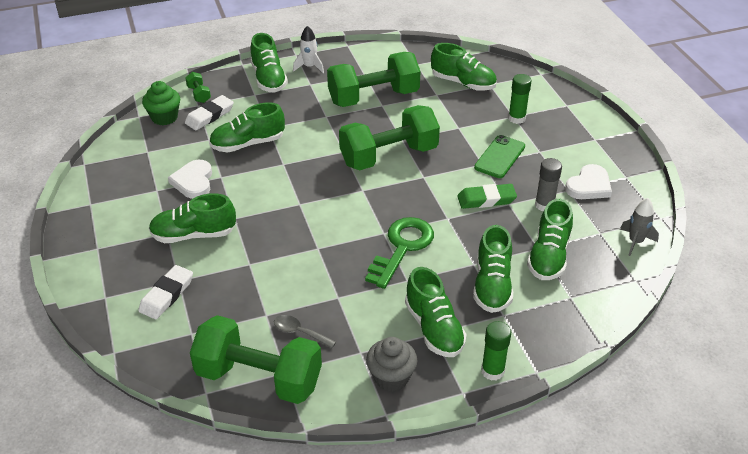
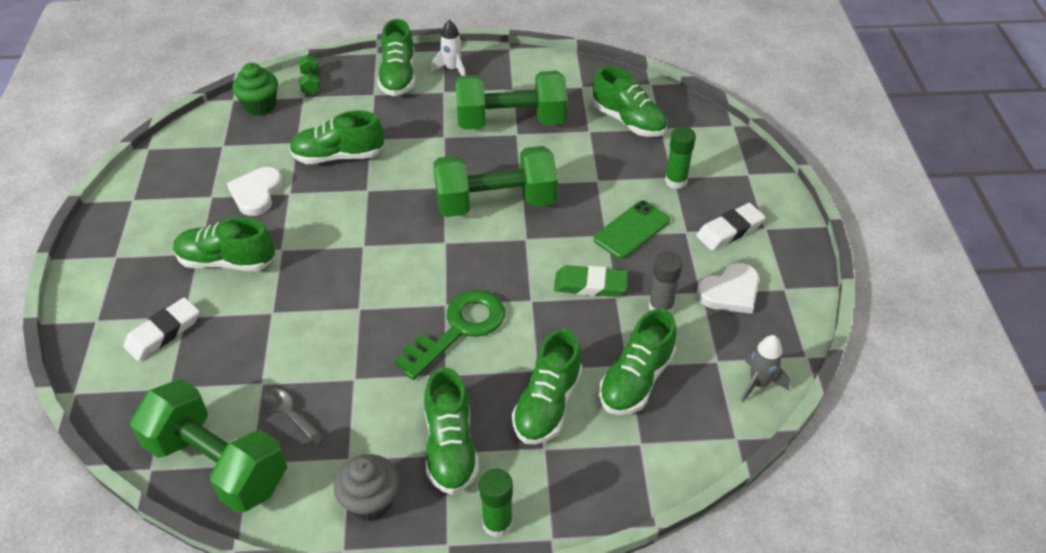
camera: 15 degrees right, 5 degrees up
white eraser [185,95,234,130] -> white eraser moved to [696,203,765,250]

